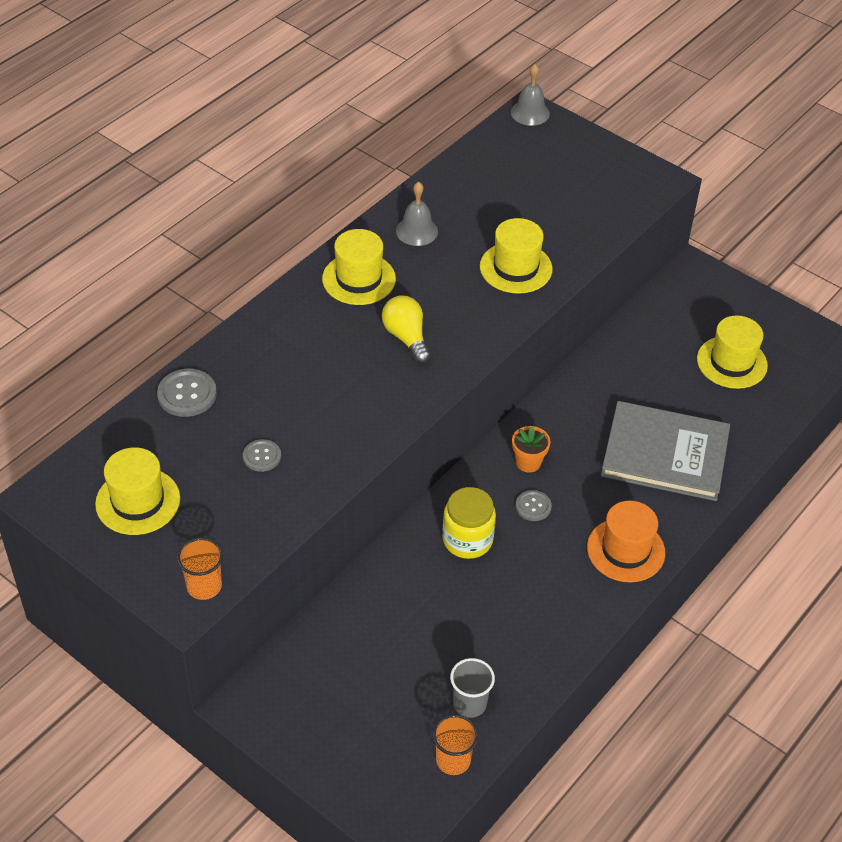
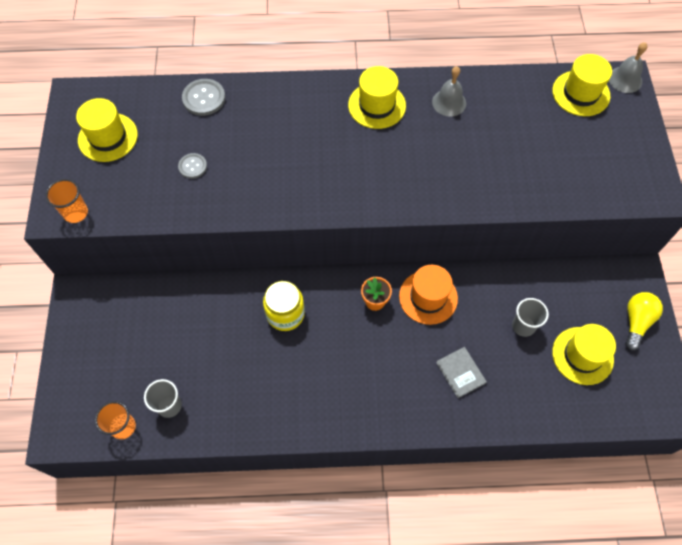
camera: 50 degrees right, 15 degrees up
yellow light bulb [382,295,430,364] -> yellow light bulb moved to [625,292,663,350]
yellow hat [480,218,552,294] -> yellow hat moved to [552,54,612,116]
grey button [516,490,552,521] -> none
orange hat [587,501,665,582] -> orange hat moved to [399,265,458,325]
grey book [601,401,730,501] -> grey book [436,347,487,398], size x0.44
none -> grey cup [512,298,549,337]

